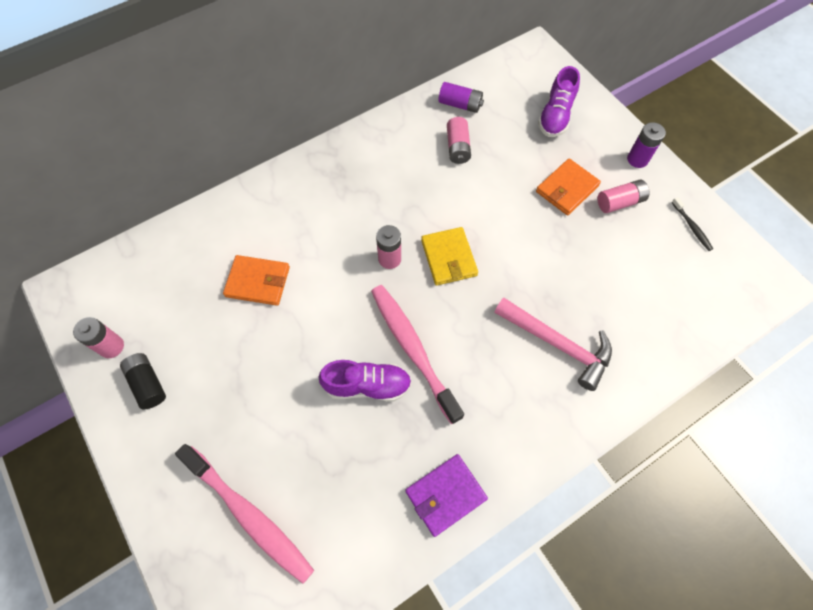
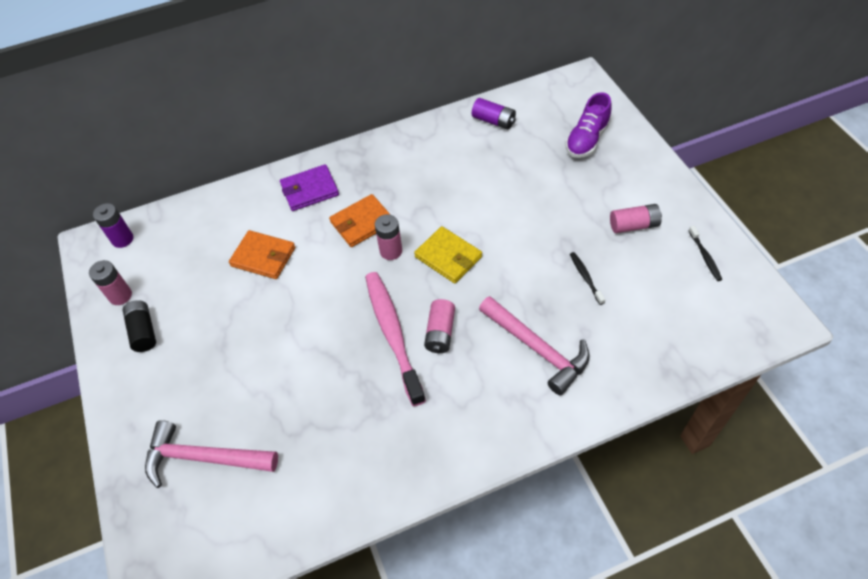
camera: 15 degrees right, 10 degrees down
pink toothbrush [175,444,314,584] -> pink hammer [145,420,278,488]
purple shoe [318,360,412,401] -> none
purple wallet [405,454,488,537] -> purple wallet moved to [280,164,339,211]
yellow wallet [421,227,478,286] -> yellow wallet turned 45 degrees counterclockwise [414,226,482,284]
pink battery [447,117,471,164] -> pink battery moved to [424,299,455,353]
orange wallet [536,158,601,216] -> orange wallet moved to [329,194,390,247]
purple battery [627,122,666,168] -> purple battery moved to [93,203,133,248]
none -> black toothbrush [570,252,605,305]

